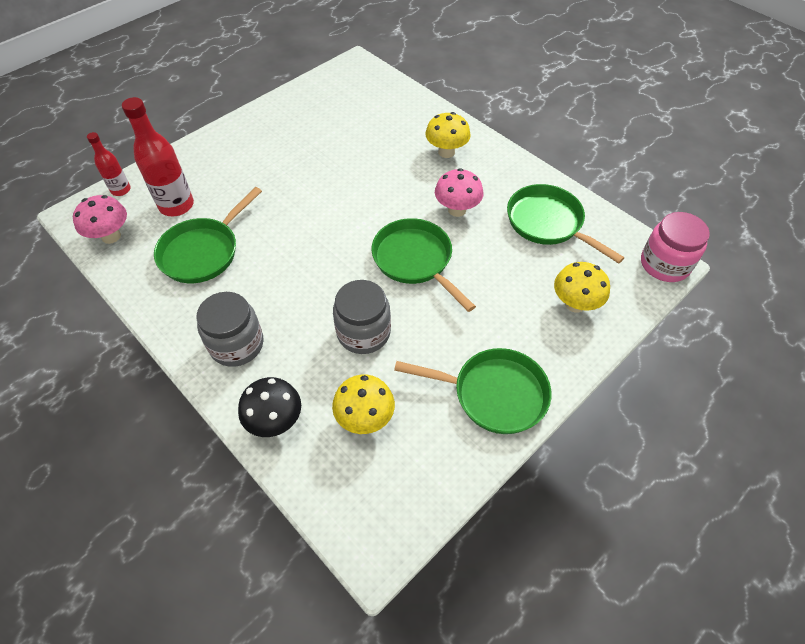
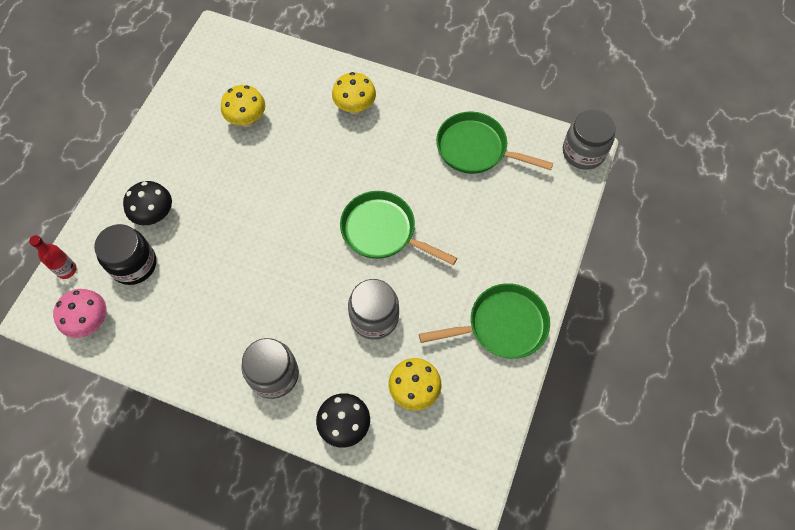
camera: 25 degrees left, 10 degrees up
red bottle [122,97,194,216] -> black jar [94,224,156,285]
green pan [154,187,262,283] -> none
pink mushroom [435,168,483,217] -> none
yellow mushroom [554,262,610,313] -> yellow mushroom moved to [221,85,265,127]
pink jar [641,212,710,282] -> grey jar [563,109,616,170]
none -> black mushroom [123,181,172,225]

